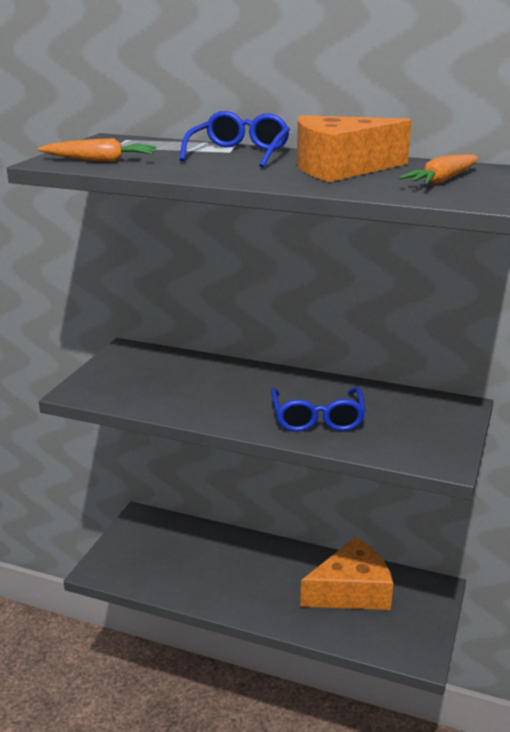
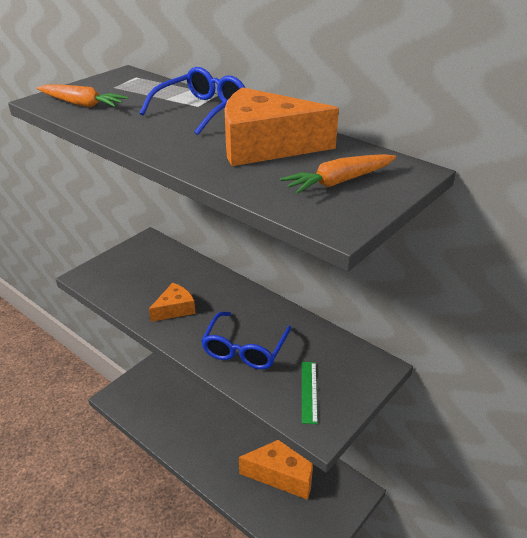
camera: 20 degrees right, 10 degrees up
none -> orange cheese [149,283,196,322]
none -> green ruler [302,362,318,424]

